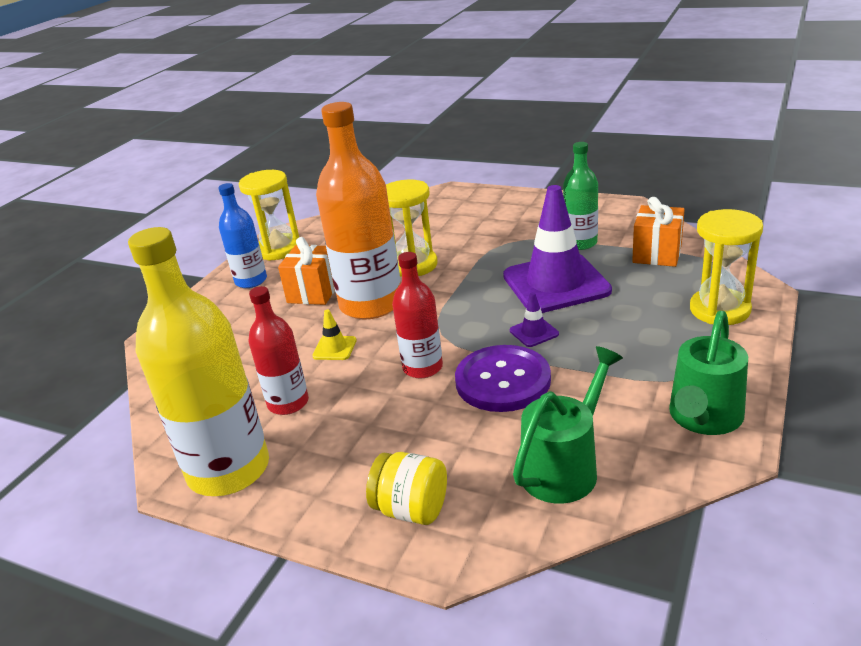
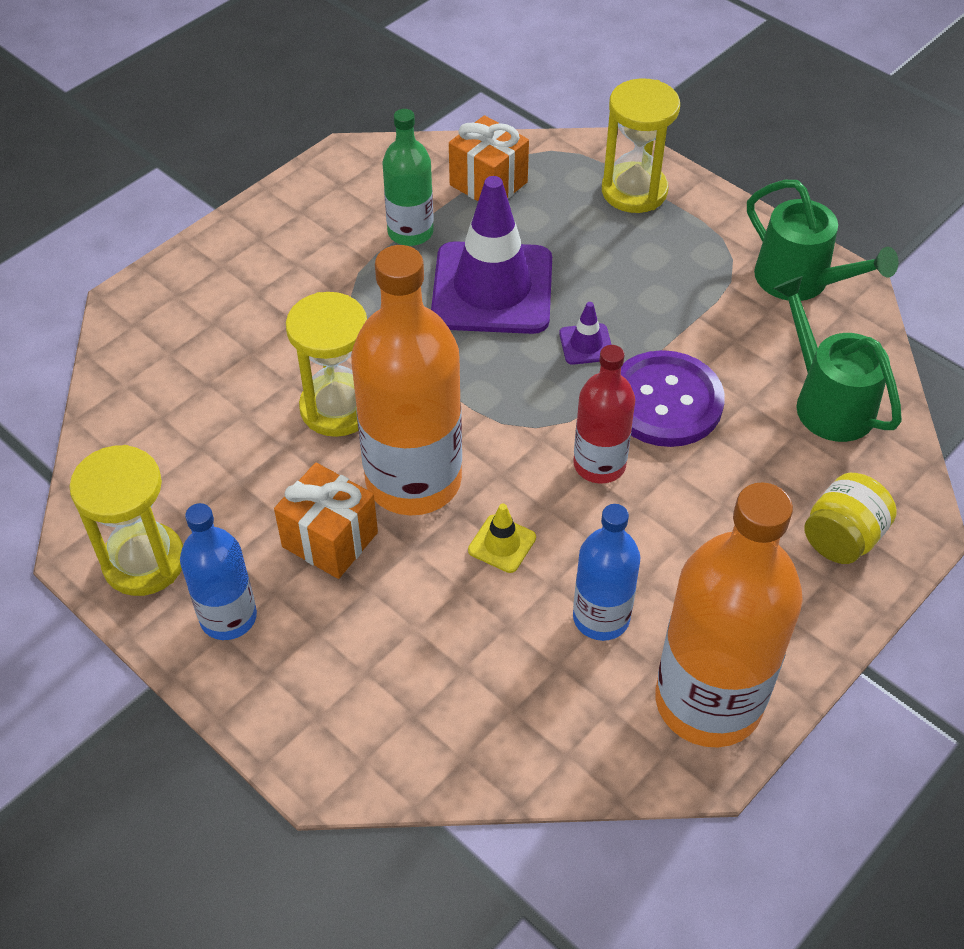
camera: 75 degrees left, 20 degrees up
yellow bottle [128,227,269,496] -> orange bottle [655,482,803,748]
red bottle [249,286,309,415] -> blue bottle [573,504,640,641]

